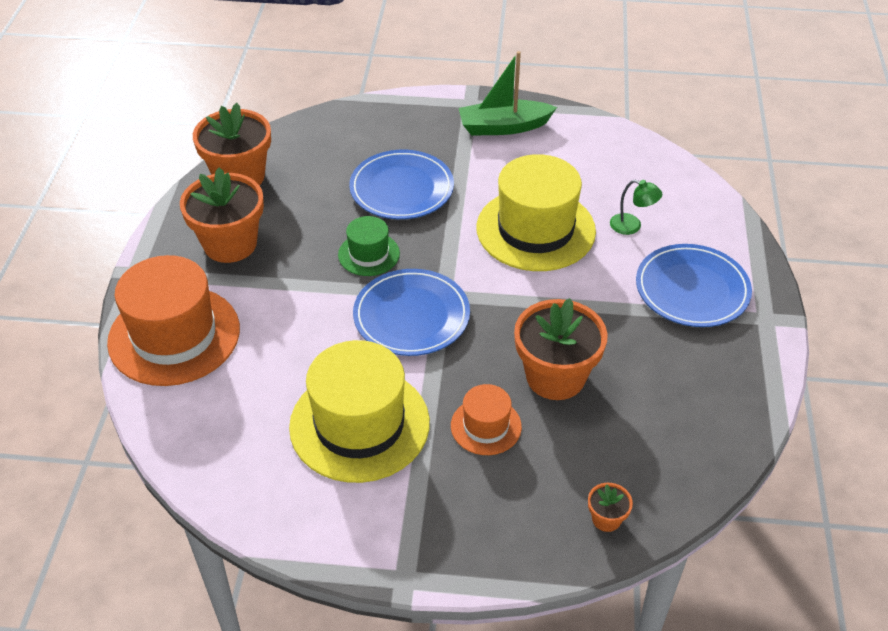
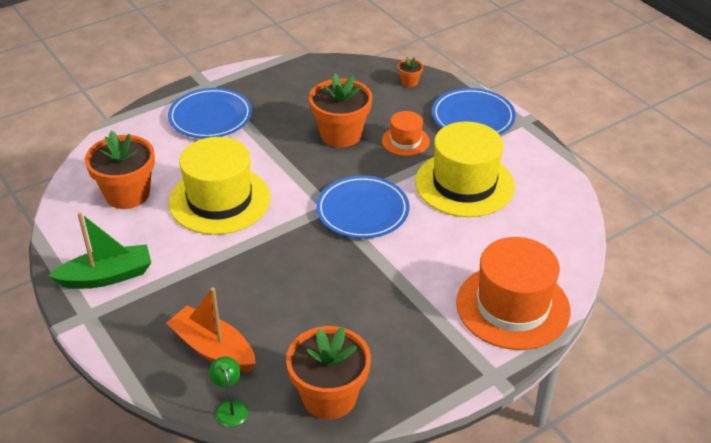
camera: 130 degrees left, 5 degrees down
orange flower pot [180,168,264,263] -> orange flower pot moved to [85,131,155,209]
green hat [338,216,400,276] -> none
blue plate [349,150,454,219] -> blue plate moved to [432,88,516,135]
green boat [459,51,557,136] -> green boat turned 60 degrees counterclockwise [48,212,151,289]
green lamp [610,180,662,235] -> green lamp moved to [209,356,249,427]
none -> orange boat [166,287,256,372]

